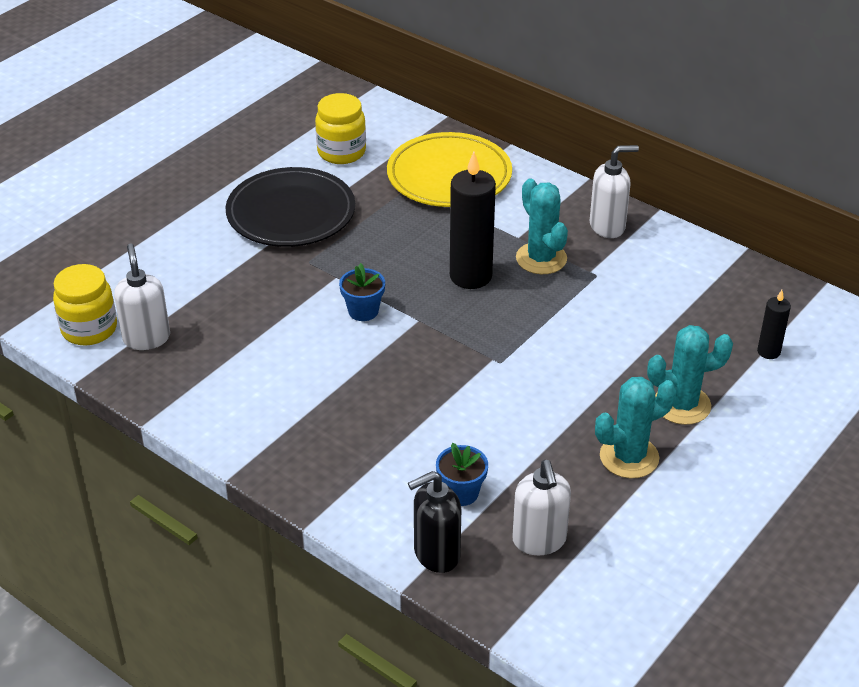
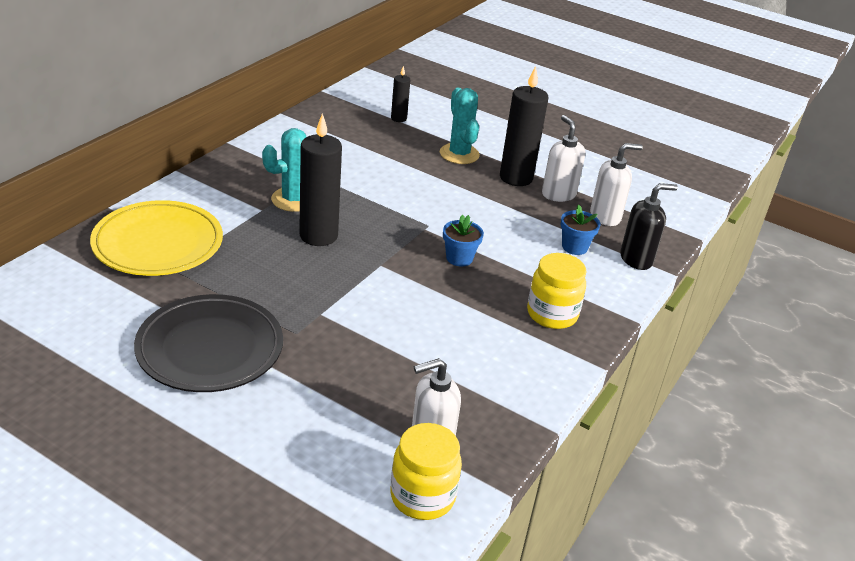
camera: 100 degrees left, 5 degrees down
yellow jar [315,93,366,164] -> yellow jar moved to [527,253,586,329]
blue flower pot [339,263,385,321] -> blue flower pot moved to [443,215,484,266]
black soap dispenser [408,471,461,573] -> black soap dispenser turned 75 degrees counterclockwise [620,183,678,270]
white soap dispenser [590,145,639,238] -> white soap dispenser moved to [542,115,586,202]
turquoise cactus [595,377,677,478] -> black candle [500,66,548,186]

